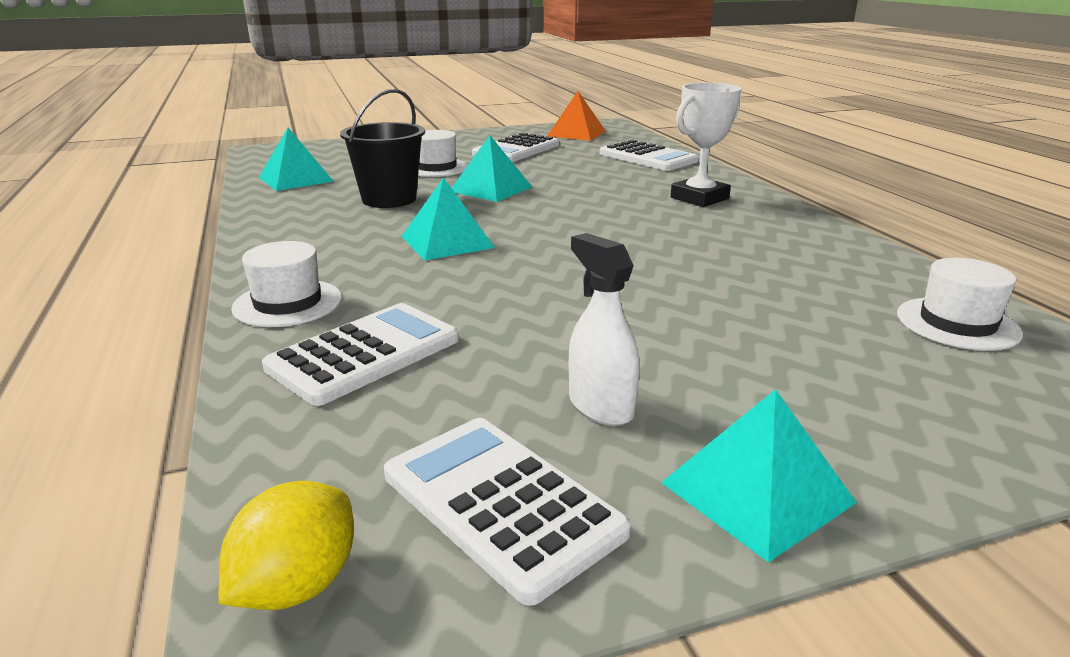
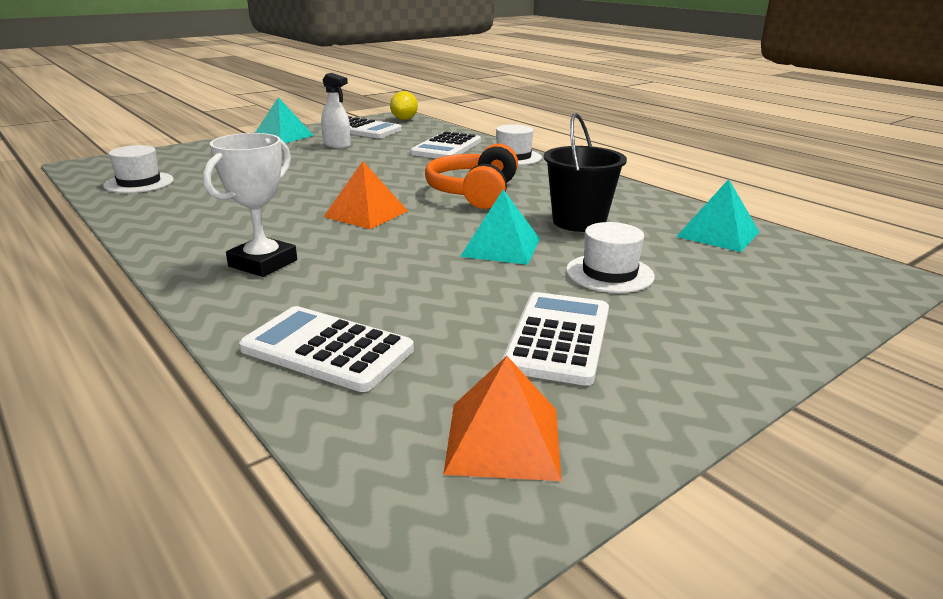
camera: 160 degrees right, 0 degrees up
turquoise pyramid [401,177,495,260] -> orange headphones [425,144,518,209]
none -> orange pyramid [324,161,408,229]

